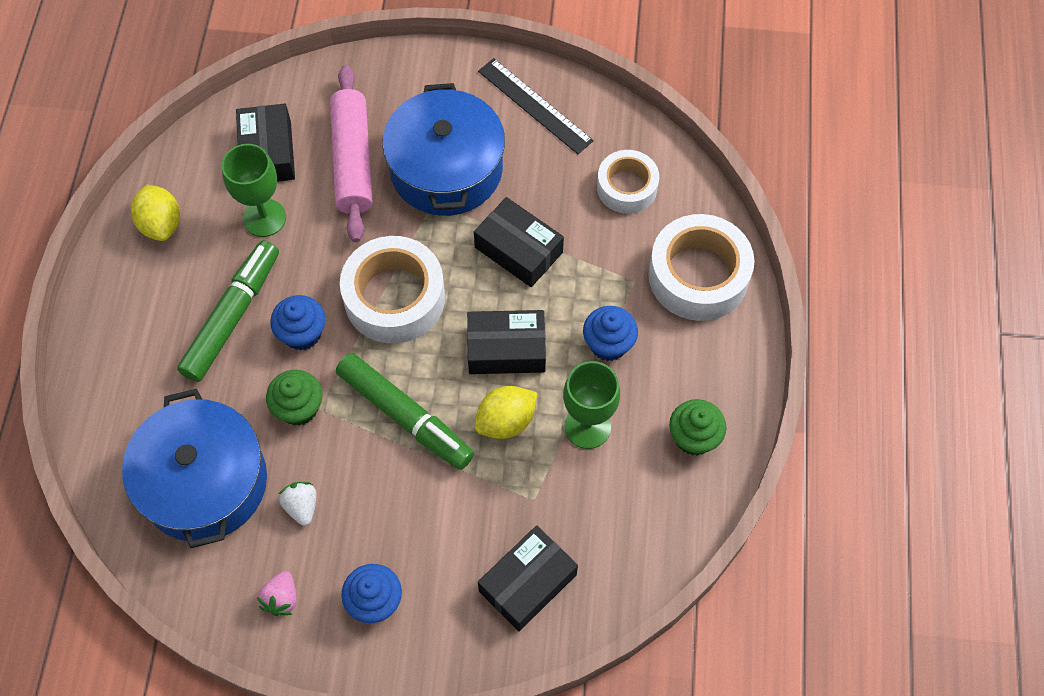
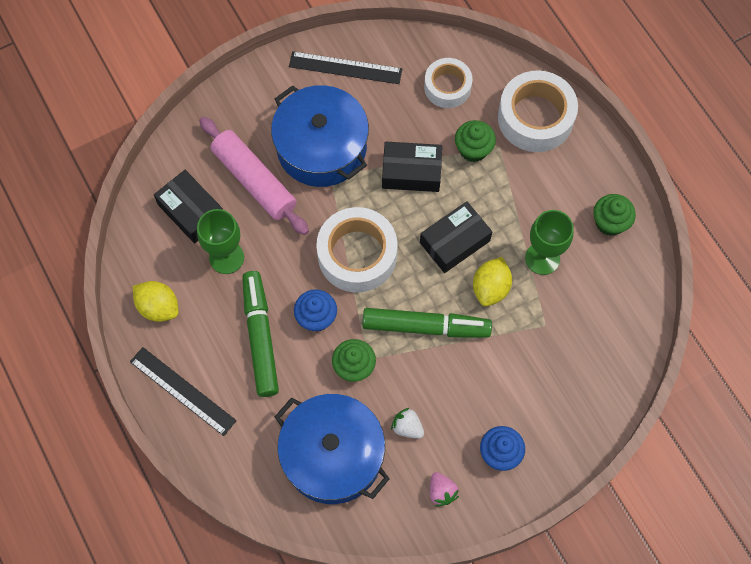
camera: 35 degrees left, 5 degrees up
black box [478,525,578,631] -> none
blue cupcake [583,306,638,361] -> none
none -> black ruler [130,347,237,436]
none -> green cupcake [455,120,496,162]

